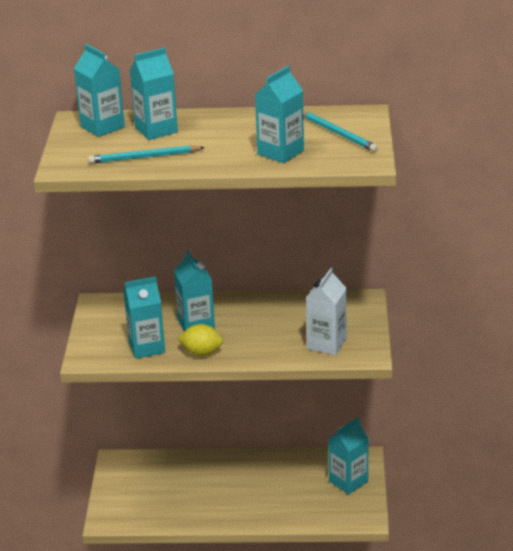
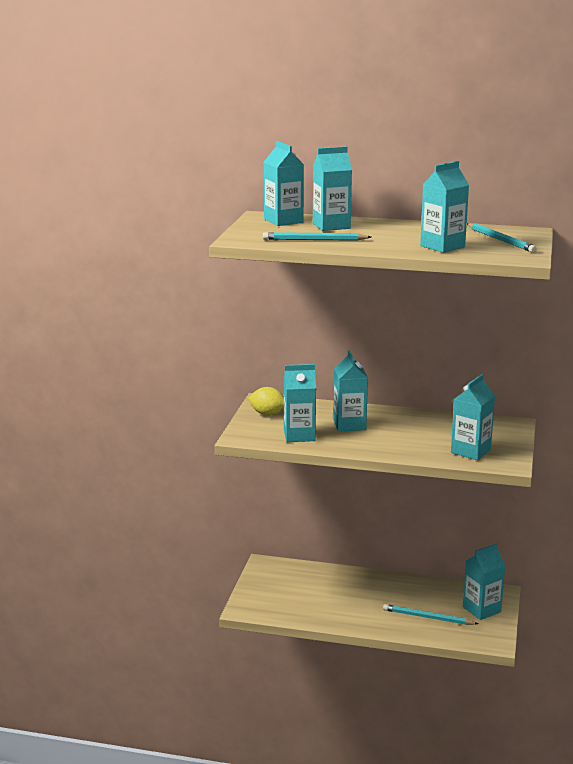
camera: 10 degrees right, 10 degrees down
yellow lemon [178,324,223,356] -> yellow lemon moved to [248,387,284,415]
white carton [306,268,347,355] -> turquoise carton [451,374,495,460]
none -> turquoise pencil [383,604,478,625]

